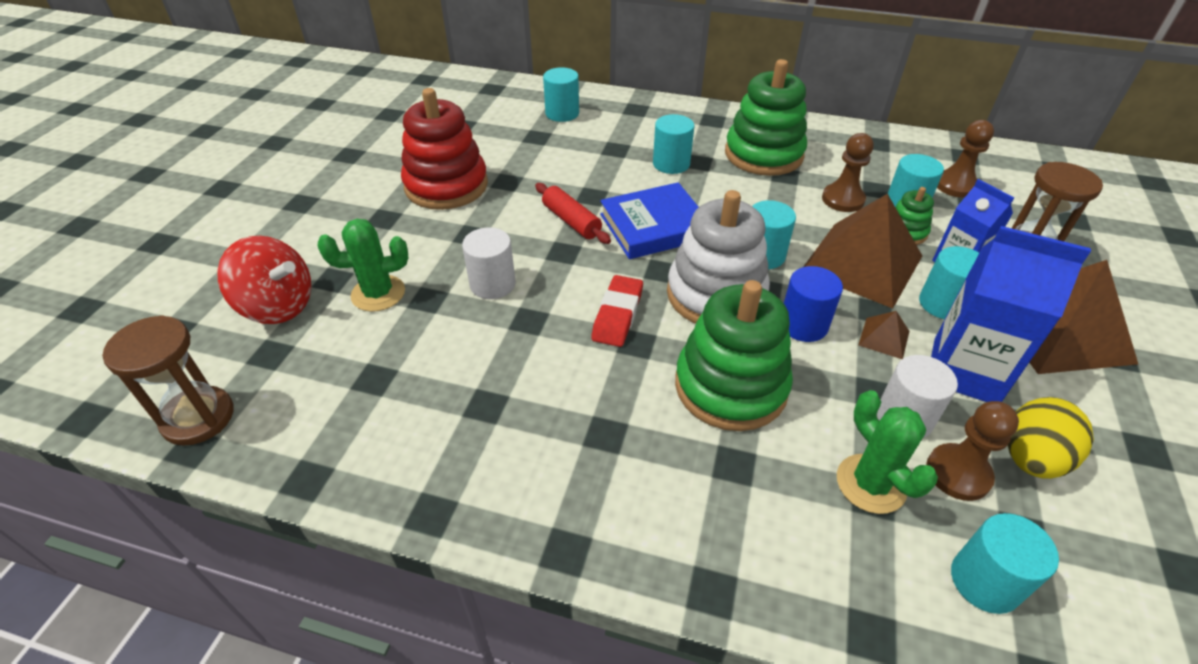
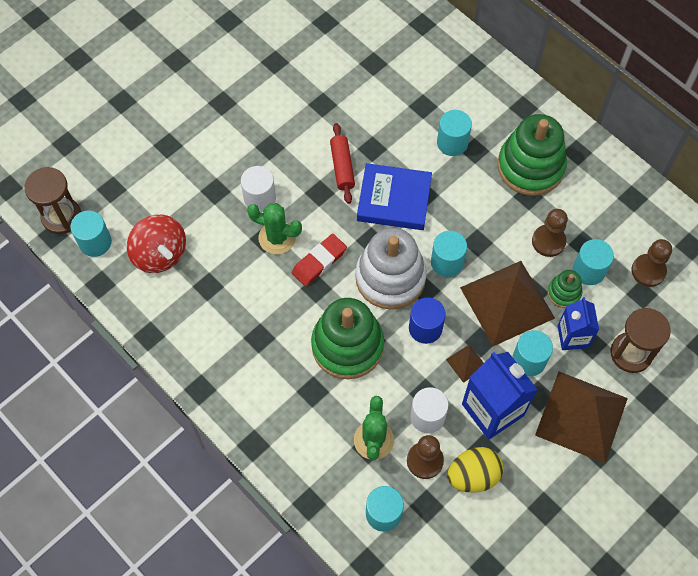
camera: 30 degrees right, 20 degrees up
red spinning top [218,236,311,324] -> red spinning top moved to [127,215,186,273]
green cactus [317,219,408,312] -> green cactus moved to [247,203,302,254]
red stacking toy [401,88,488,210] -> none
turquoise cylinder [543,67,579,122] -> turquoise cylinder moved to [70,211,112,257]

